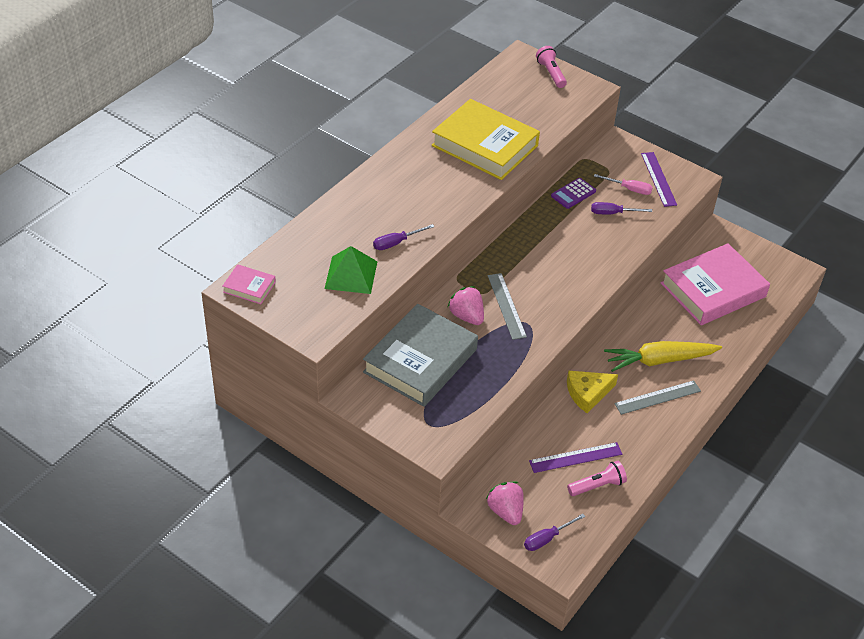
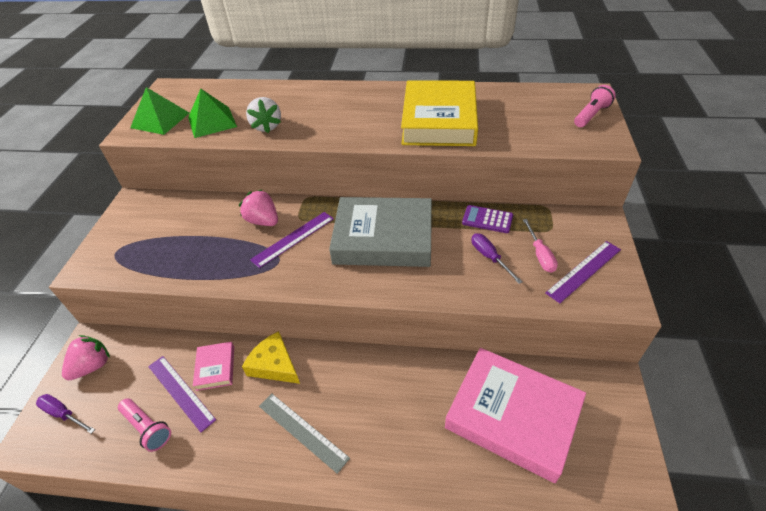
camera: 65 degrees right, 0 degrees up
pink book [223,264,276,304] -> pink book moved to [193,342,234,391]
grey book [363,304,478,407] -> grey book moved to [329,197,432,267]
purple screwdriver [373,224,435,250] -> white strawberry [246,97,281,133]
pink strawberry [448,286,484,325] -> pink strawberry turned 75 degrees counterclockwise [239,189,278,226]
grey ruler [488,273,527,340] -> purple ruler [250,212,334,268]
yellow carrot [604,341,722,372] -> none
none -> green pyramid [130,87,189,135]

